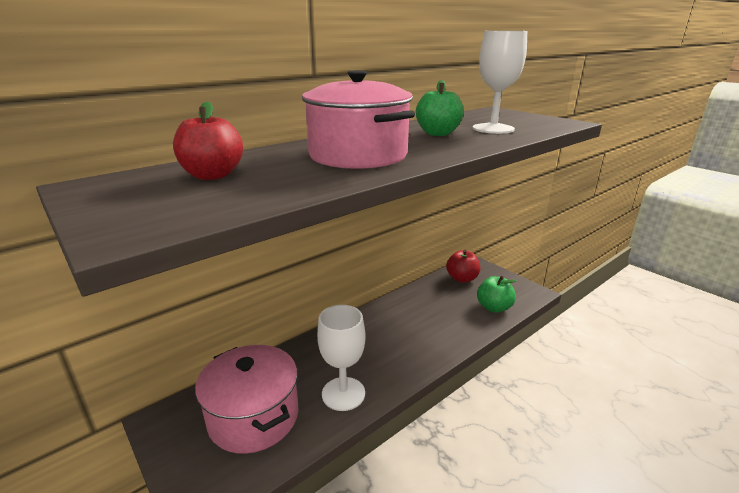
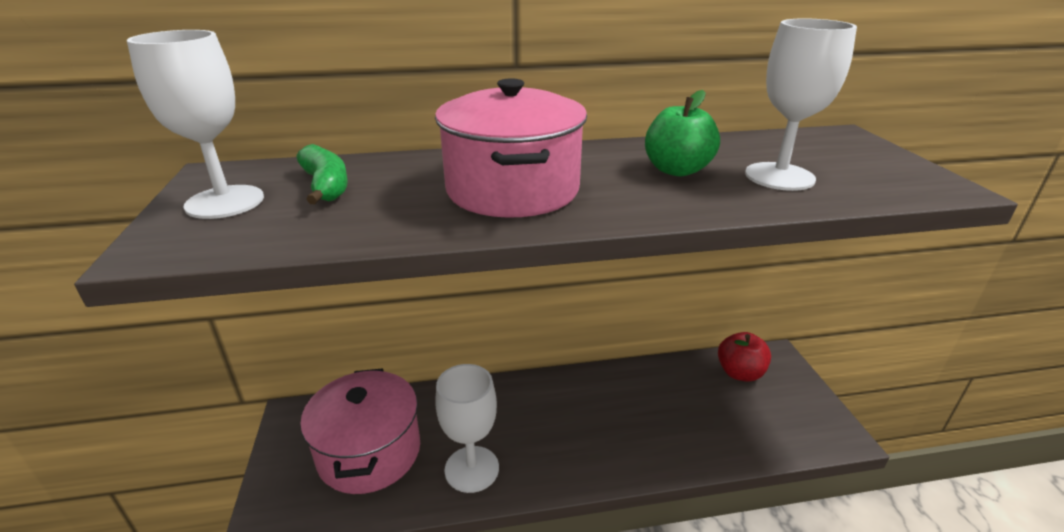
camera: 30 degrees right, 5 degrees up
red apple [173,101,243,180] -> green banana [296,144,348,204]
green apple [477,276,517,313] -> none
none -> white goblet [127,30,264,219]

